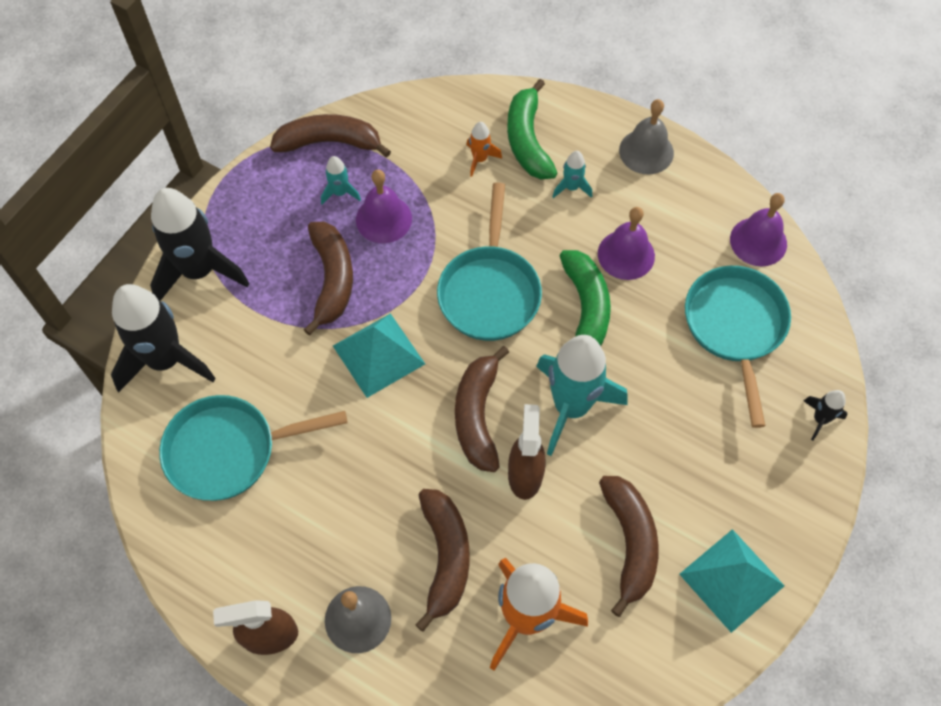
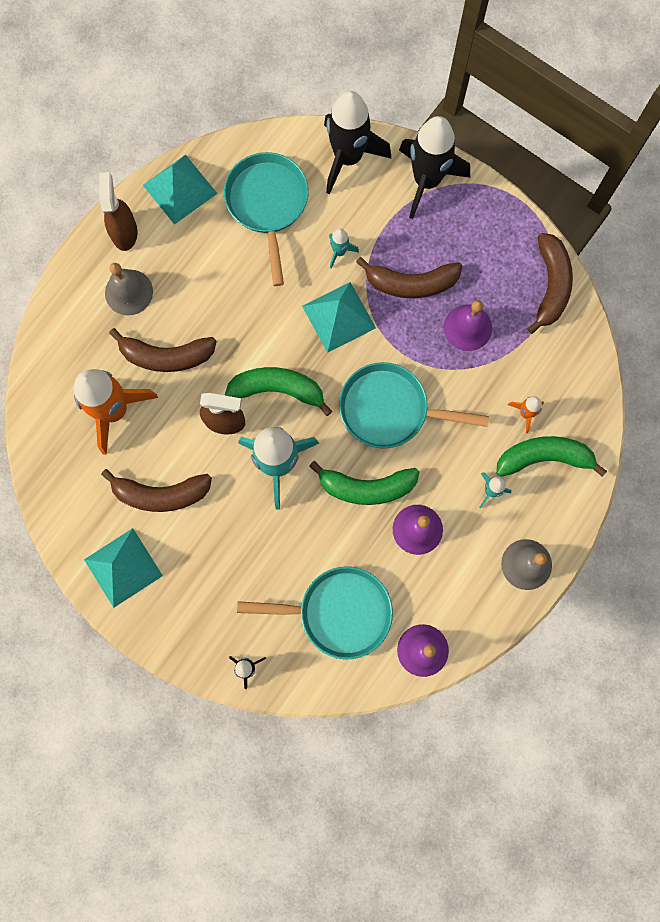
camera: 95 degrees right, 15 degrees up
turquoise rocket [321,156,361,205] -> turquoise rocket moved to [329,229,359,269]
brown banana [455,346,509,472] -> green banana [225,367,332,416]
none -> turquoise pyramid [143,155,218,225]

